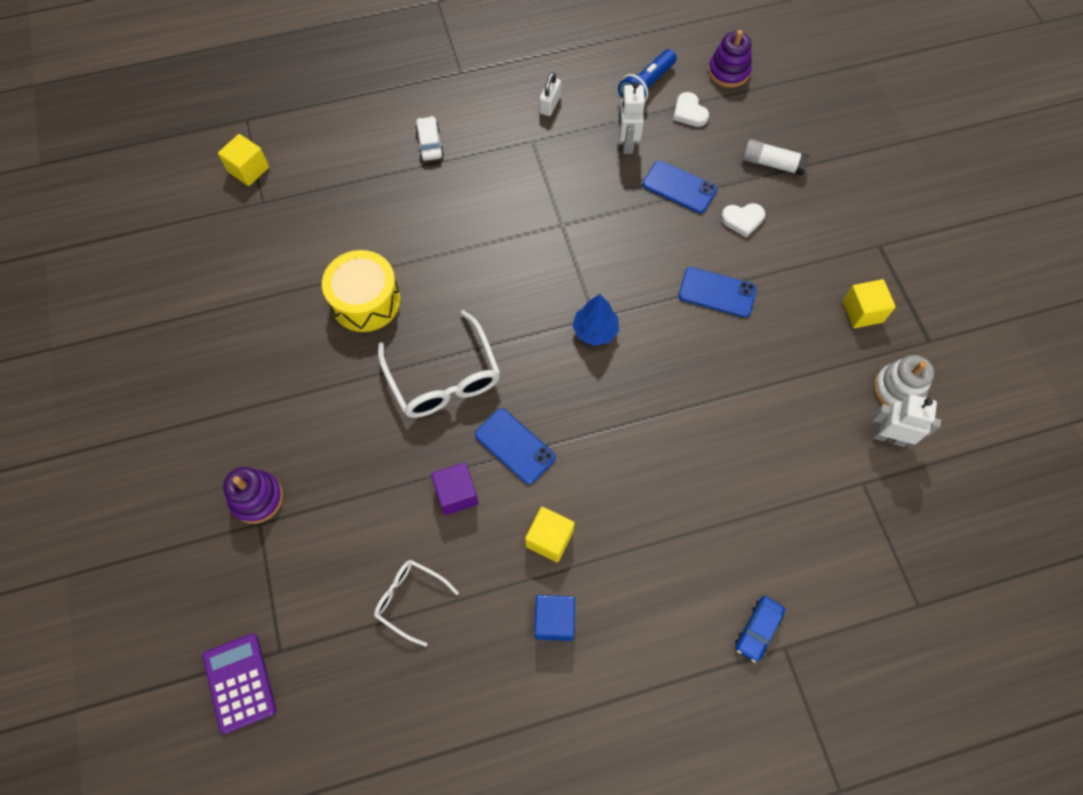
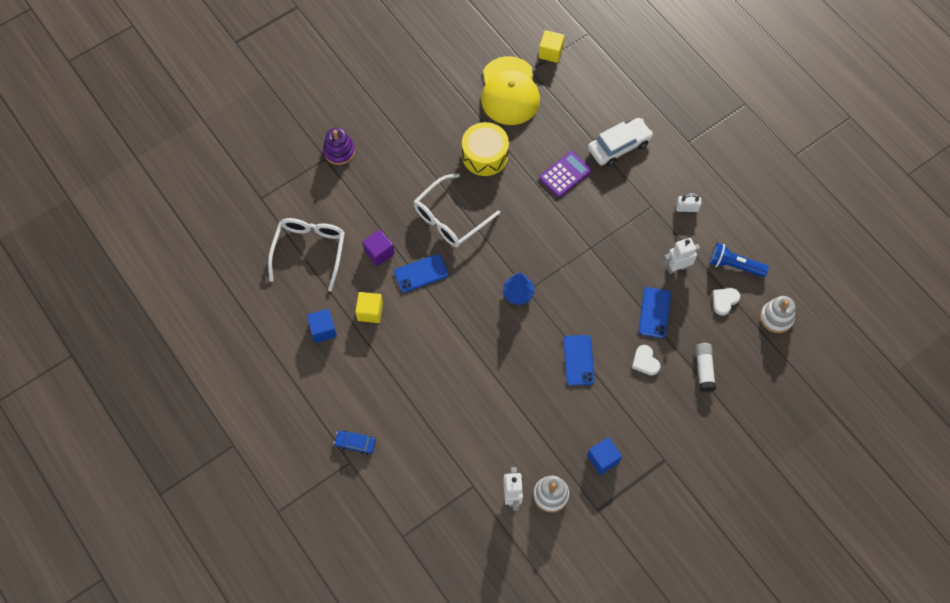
camera: 70 degrees right, 0 degrees up
purple calculator [203,634,276,734] -> purple calculator moved to [539,151,592,198]
white glasses [374,560,459,647] -> white glasses [268,218,345,291], size x1.74
white car [415,116,444,161] -> white car [588,118,653,166], size x1.78
blue phone [475,408,556,484] -> blue phone turned 45 degrees clockwise [394,254,449,293]
purple stacking toy [708,30,752,88] -> white stacking toy [760,296,795,333]
yellow cube [843,279,896,328] -> blue cube [587,437,622,475]
none -> yellow cap [481,56,540,125]

